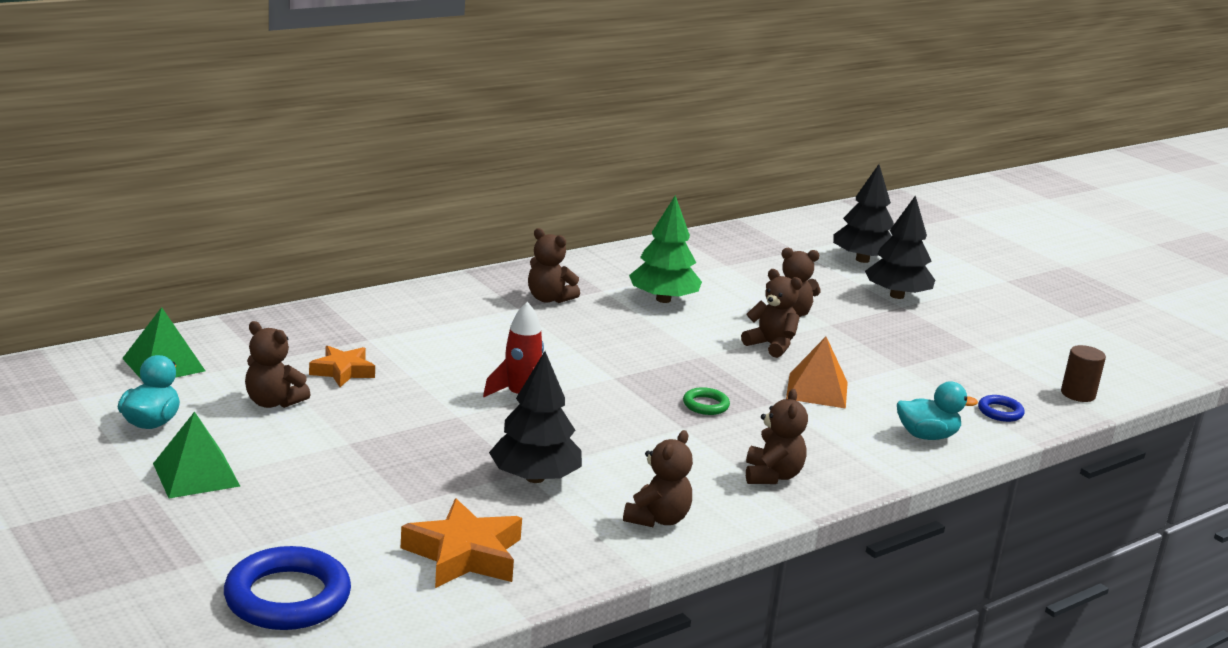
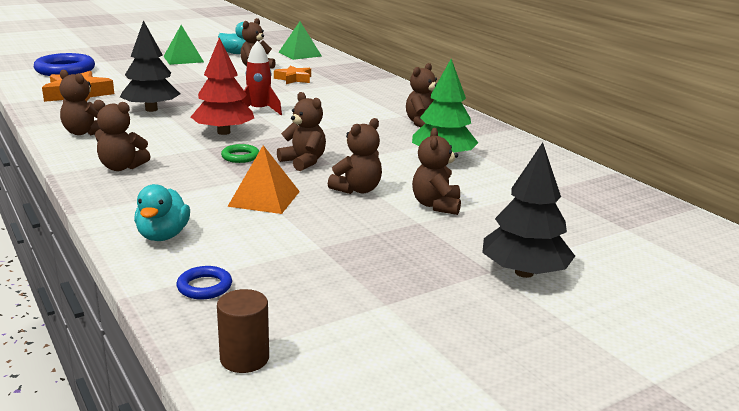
camera: 95 degrees right, 0 degrees up
black tree [833,164,894,263] -> none
none -> red tree [191,37,254,135]
none -> brown teddy bear [277,92,326,171]

